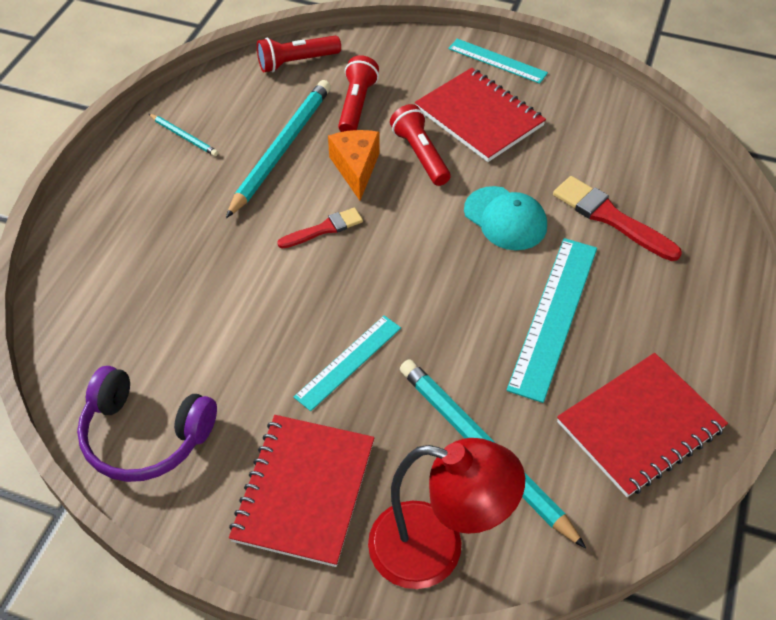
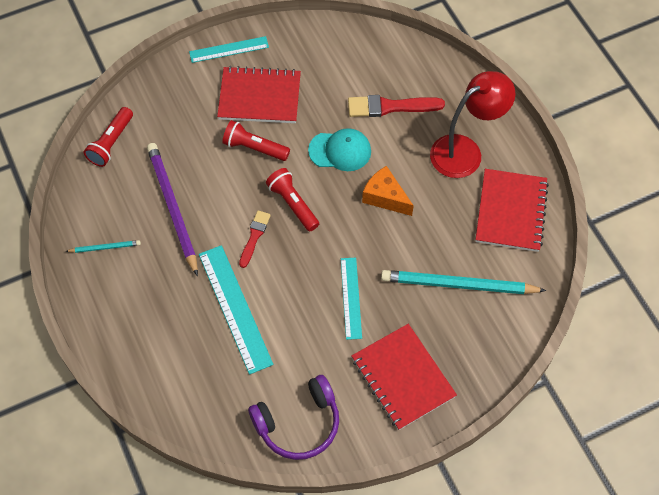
camera: 45 degrees left, 10 degrees up
turquoise pencil [226,80,331,218] -> purple pencil [147,143,198,276]
orange cheese [328,130,380,201] -> orange cheese moved to [362,166,414,216]
red flashlight [338,55,379,132] -> red flashlight moved to [266,168,319,232]
red lamp [368,438,525,589] -> red lamp moved to [430,71,515,178]
turquoise ruler [506,238,597,403] -> turquoise ruler moved to [199,245,273,375]

